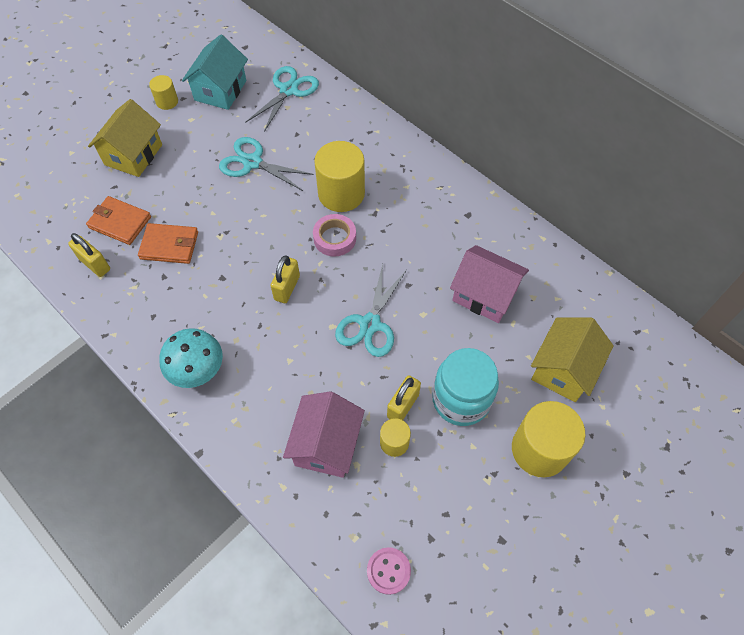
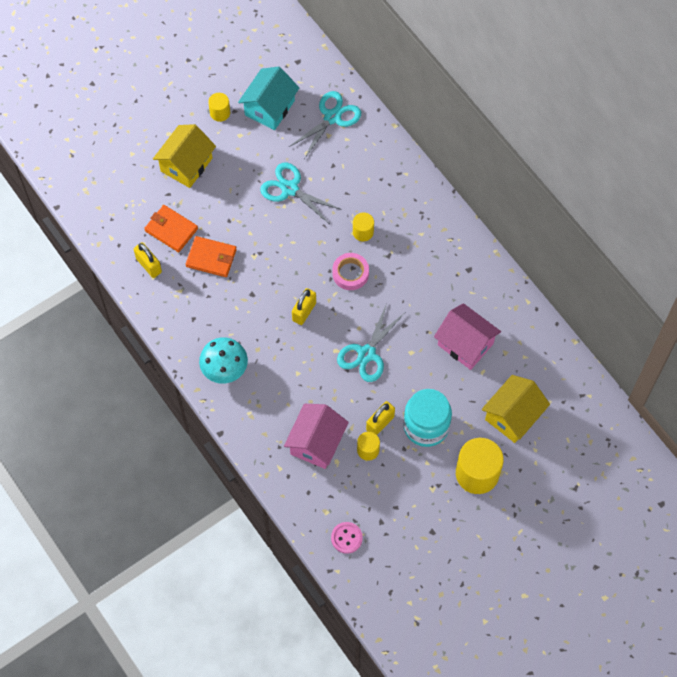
camera: 10 degrees right, 5 degrees up
yellow cylinder [314,141,365,212] -> yellow cylinder [353,212,374,241], size x0.51

